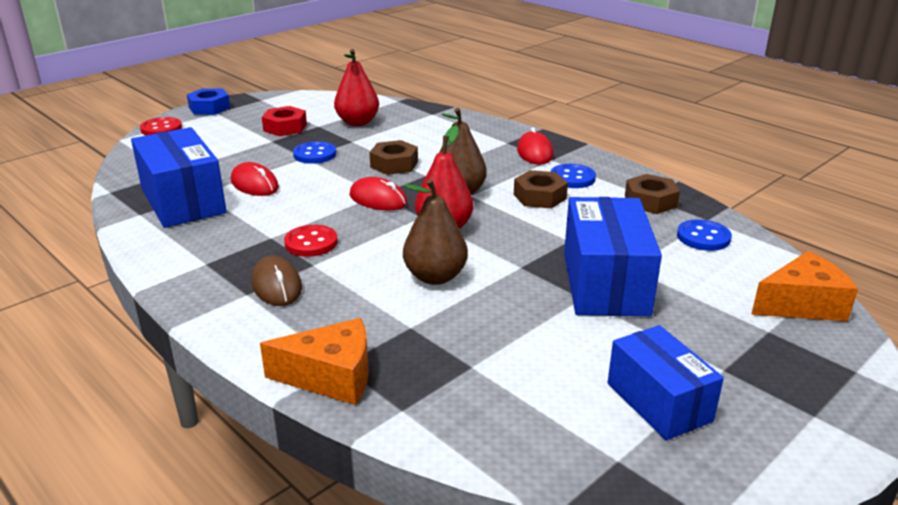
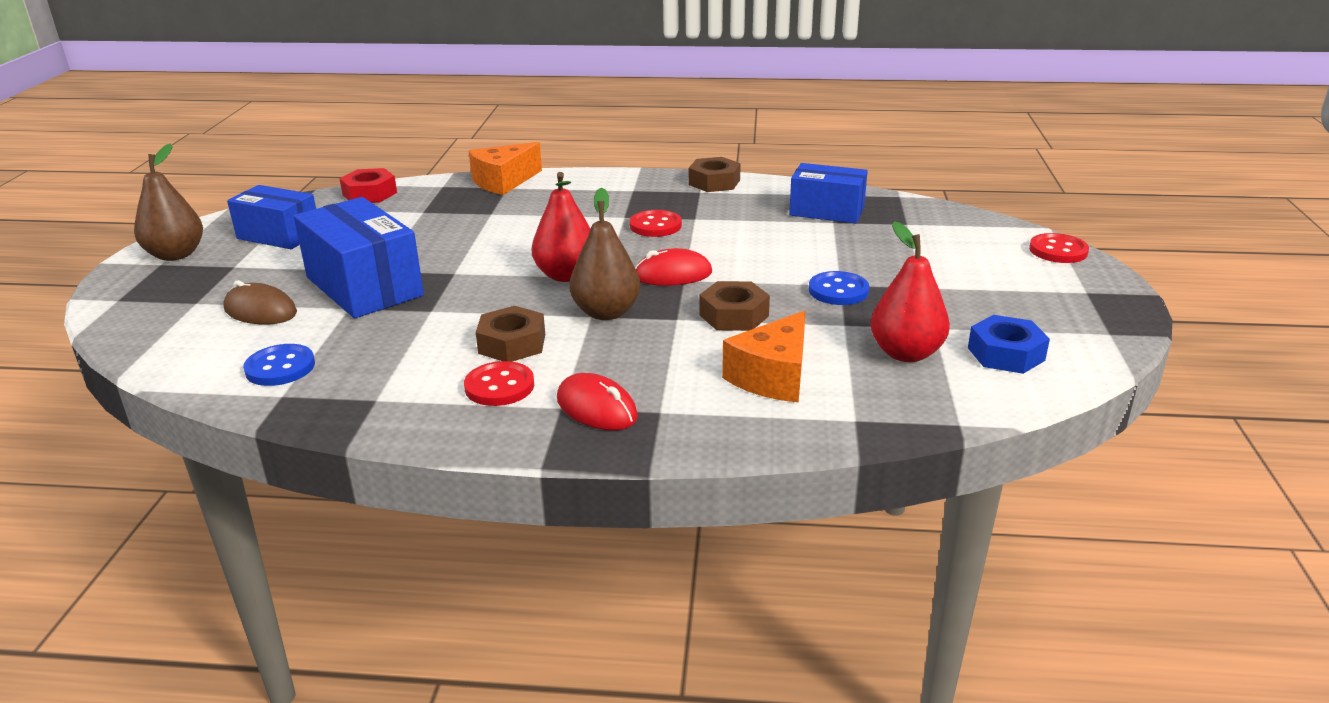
camera: 140 degrees right, 0 degrees up
blue box [131,127,227,228] -> blue box [789,163,868,223], size x0.67
blue nut [187,88,230,115] -> blue nut moved to [968,315,1050,374]
red mouse [231,162,279,196] -> none
brown mouse [252,255,302,306] -> brown mouse moved to [223,280,297,324]
red nut [262,106,307,136] -> red nut moved to [339,168,397,203]
brown pear [403,179,468,285] -> brown pear moved to [134,144,203,261]
blue button [550,164,596,188] -> red button [464,361,534,406]
brown nut [625,174,680,214] -> brown nut moved to [689,157,741,192]
orange cheese [751,251,858,321] -> orange cheese moved to [722,311,806,402]

